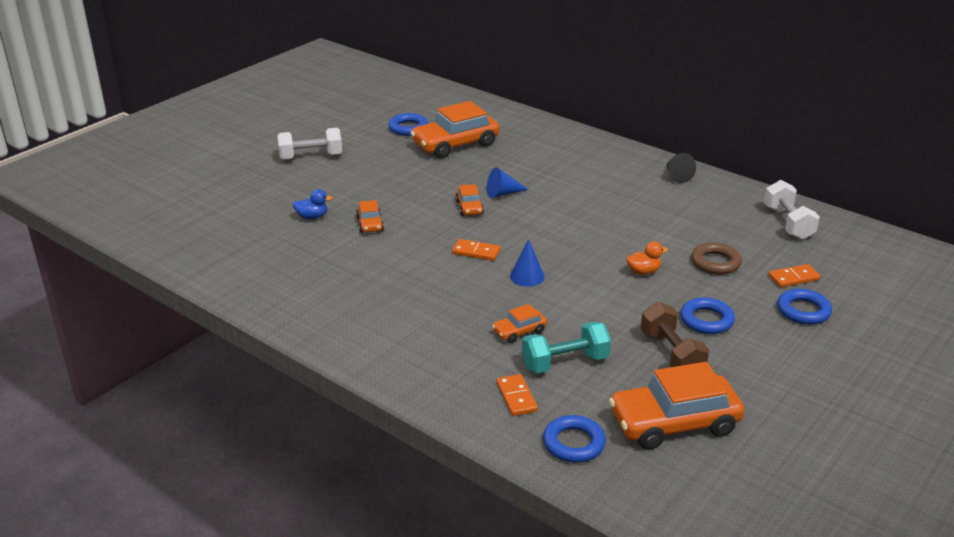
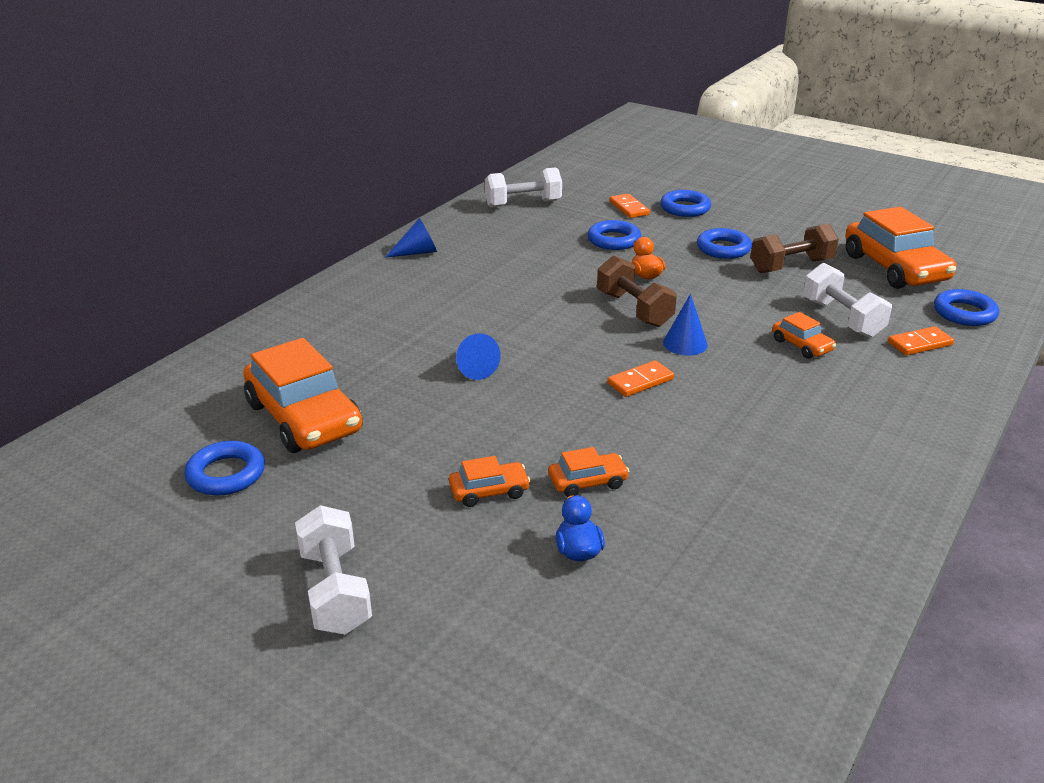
camera: 95 degrees left, 0 degrees up
orange domino [452,239,501,261] -> orange domino turned 45 degrees clockwise [607,360,674,397]
orange car [455,184,484,216] -> orange car moved to [449,456,530,507]
turquoise dumbbell [522,322,611,373] -> white dumbbell [803,263,892,338]
black cone [667,153,696,183] -> blue cone [385,218,437,258]
brown ring [691,242,742,275] -> blue ring [588,220,641,250]
none -> brown dumbbell [597,255,677,327]

